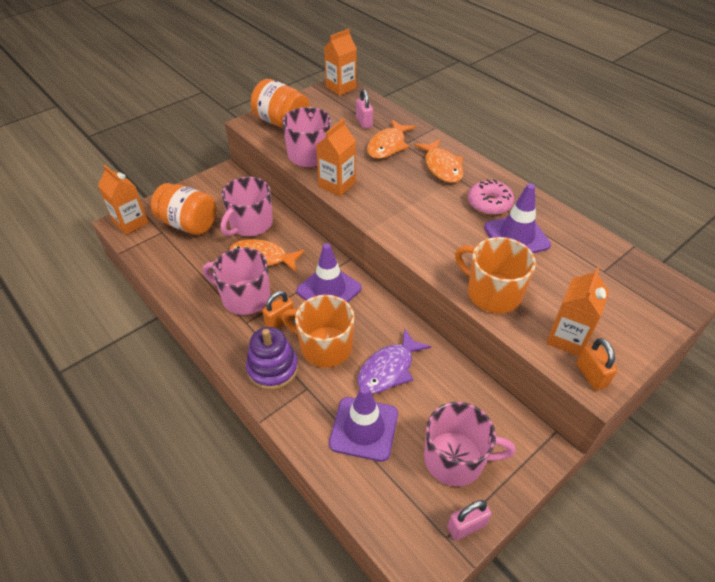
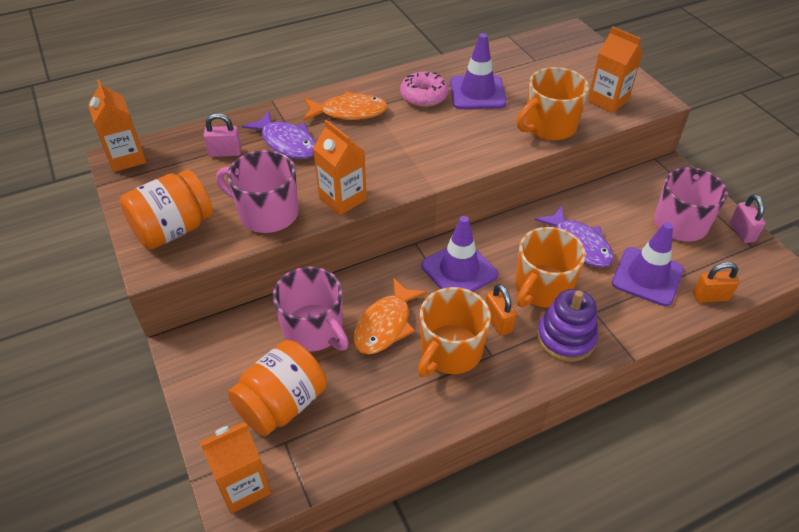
camera: 75 degrees left, 0 degrees up
pink mug [203,247,270,315] -> orange mug [418,287,491,377]
orange fish [367,119,416,159] -> purple fish [242,111,316,159]
orange padlock [576,338,617,391] -> orange padlock moved to [693,262,740,302]

